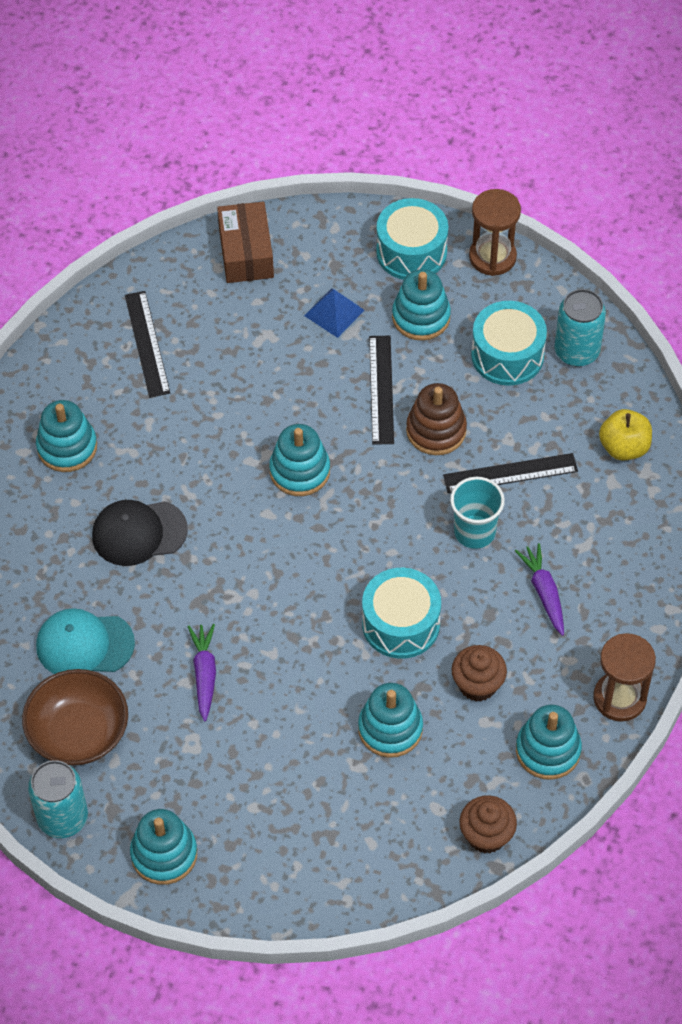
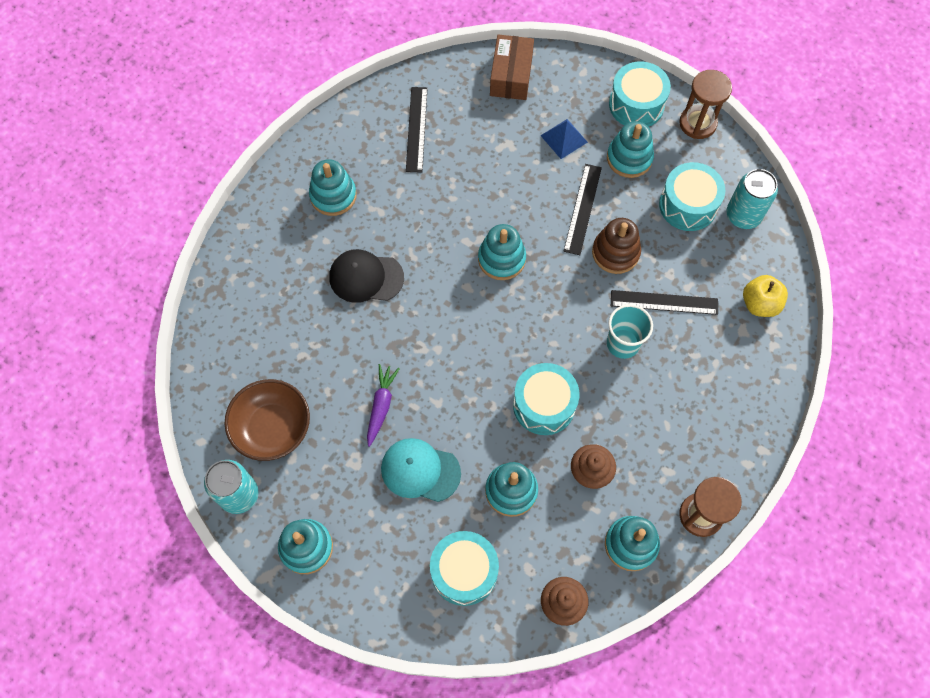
camera: 15 degrees right, 10 degrees up
turquoise cap [36,608,135,674] -> turquoise cap moved to [381,438,461,502]
purple carrot [515,543,564,636] -> none
none -> turquoise drum [430,531,499,606]

